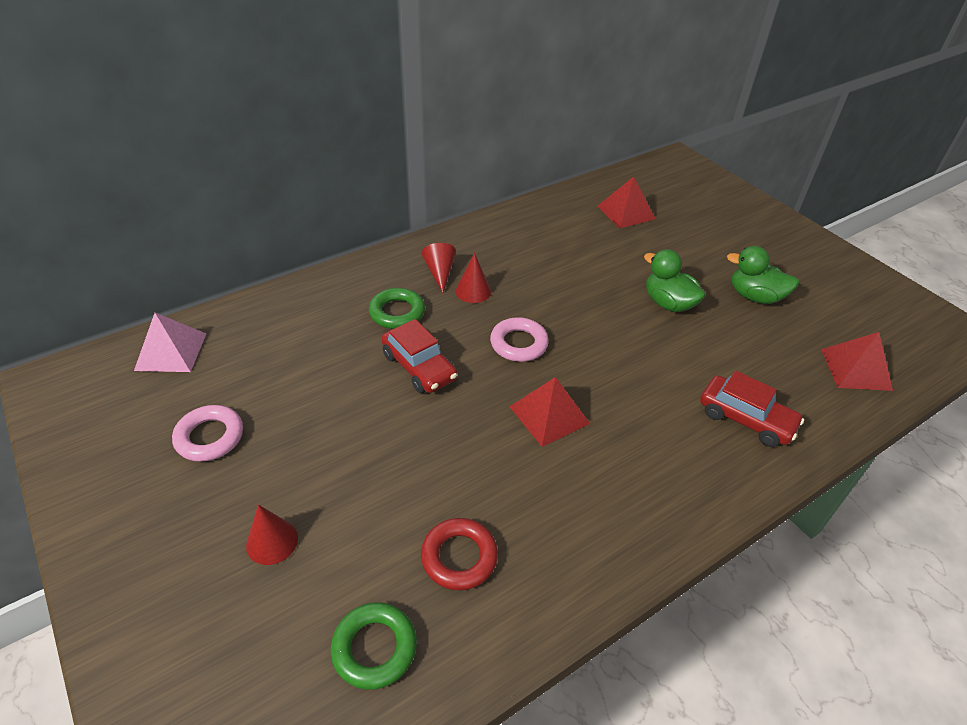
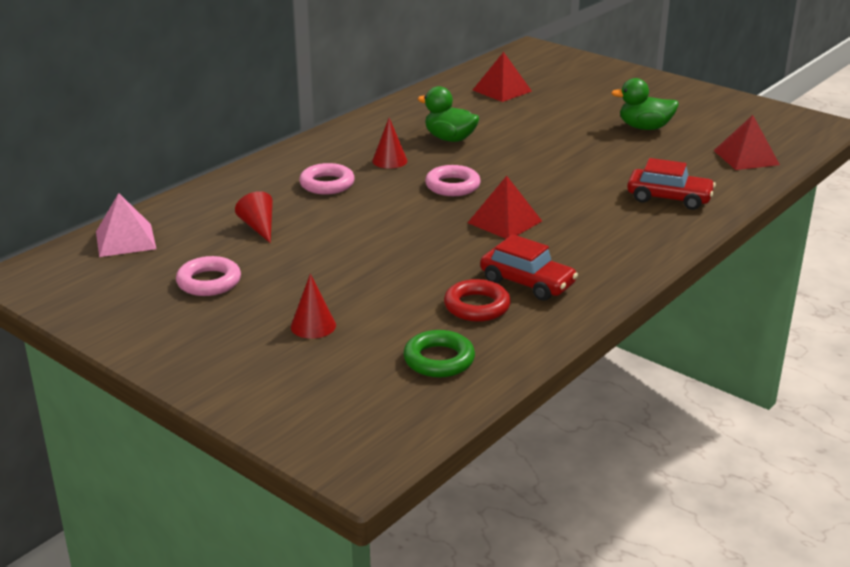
camera: 15 degrees left, 15 degrees down
green ring [369,288,425,329] -> pink ring [299,163,355,195]
red car [381,319,458,393] -> red car moved to [480,234,578,301]
red cone [421,243,456,293] -> red cone moved to [235,191,273,243]
green duck [644,249,706,312] -> green duck moved to [418,86,479,142]

